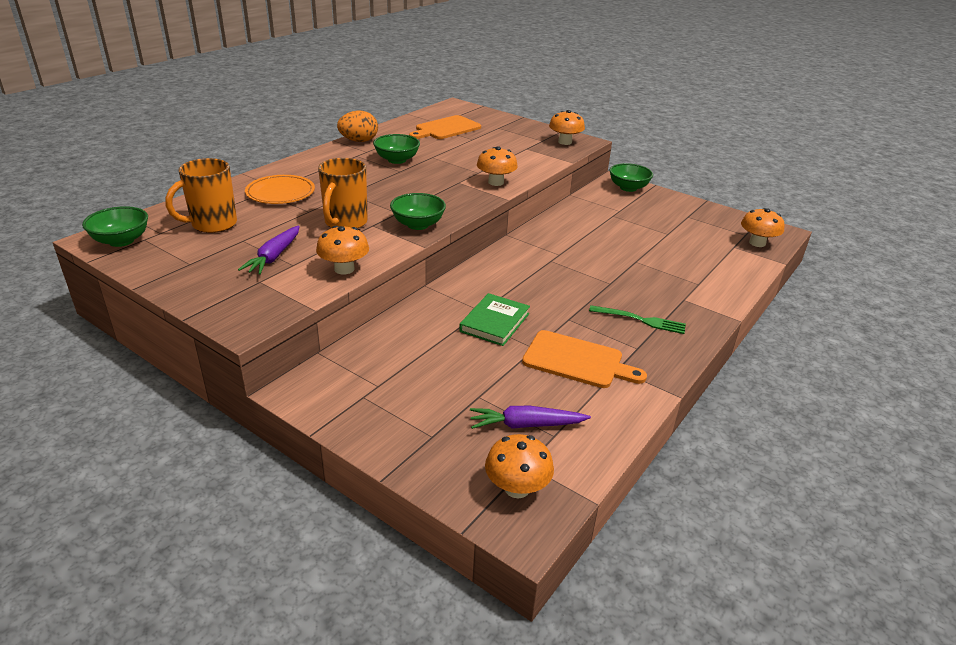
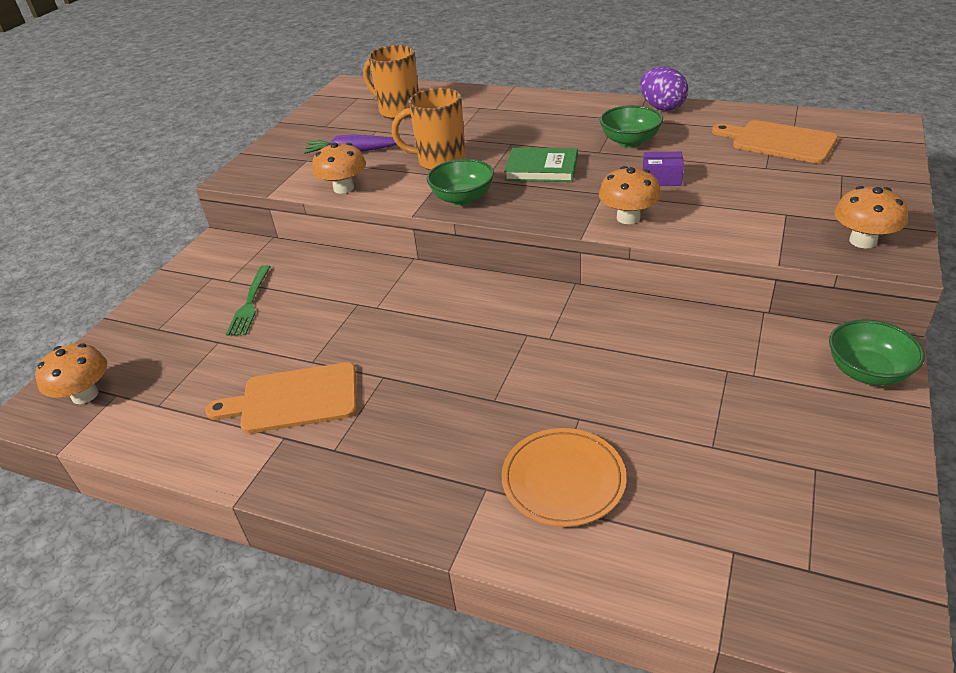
camera: 80 degrees right, 5 degrees up
green bowl [82,206,148,247] -> none
orange plate [245,175,315,204] -> orange plate moved to [501,428,626,527]
orange egg [337,111,378,142] -> purple egg [640,67,688,111]
green book [459,293,530,346] -> green book moved to [504,148,578,182]
purple carrot [470,406,591,429] -> none
orange cutting board [522,330,647,388] -> orange cutting board turned 75 degrees clockwise [205,362,357,434]
green fork [589,305,686,334] -> green fork moved to [226,265,271,336]
orange mushroom [741,208,785,247] -> none
none -> purple box [643,152,684,186]

